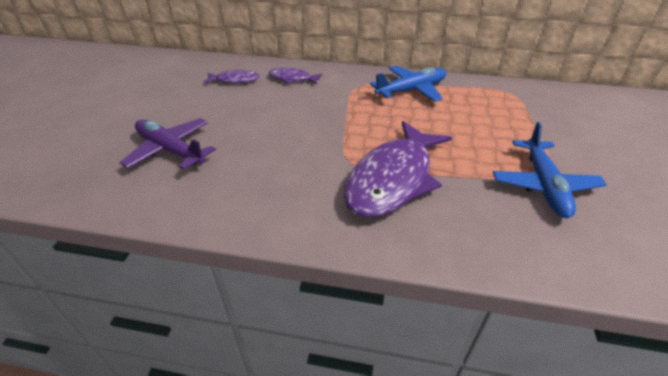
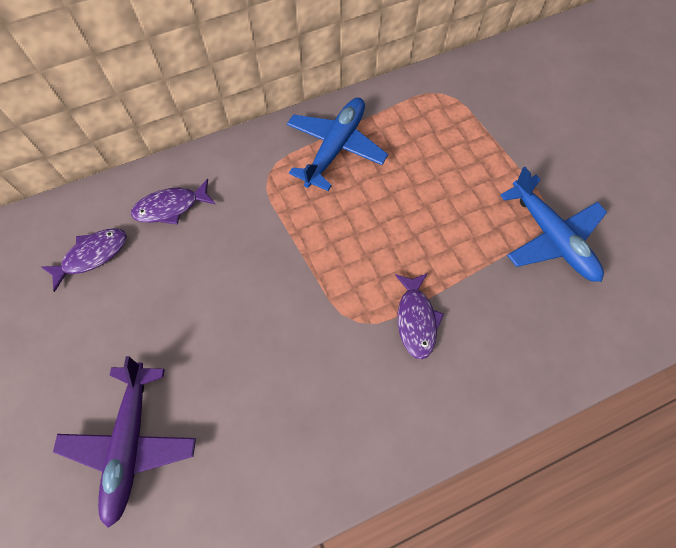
camera: 35 degrees left, 25 degrees up
purple plane [120,118,216,170] -> purple plane turned 90 degrees counterclockwise [53,356,196,528]
purple fish [344,121,452,218] -> purple fish [395,273,444,360], size x0.47

